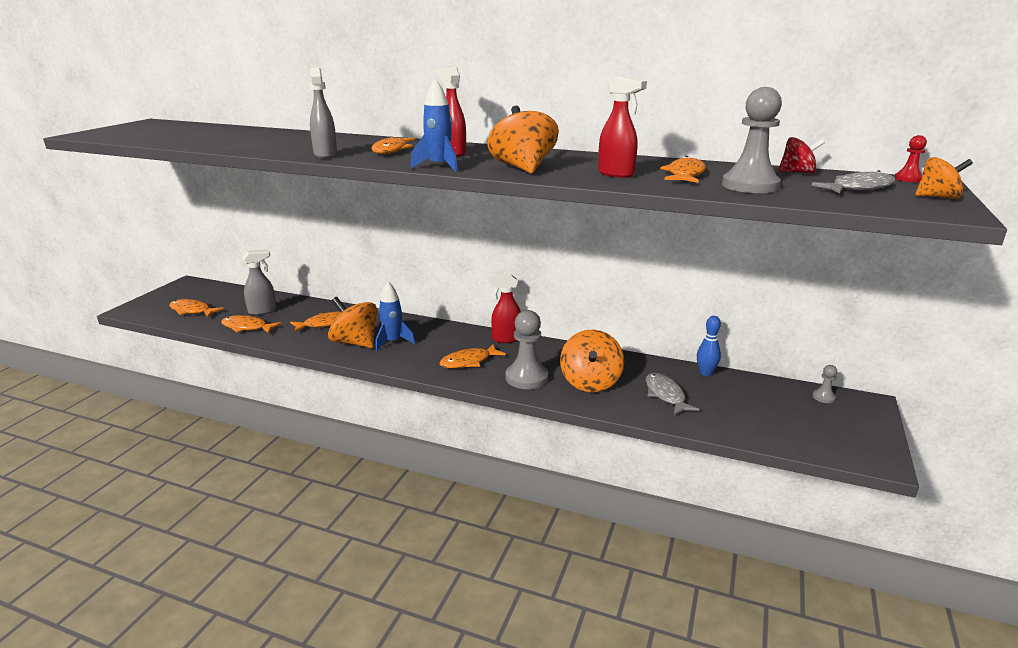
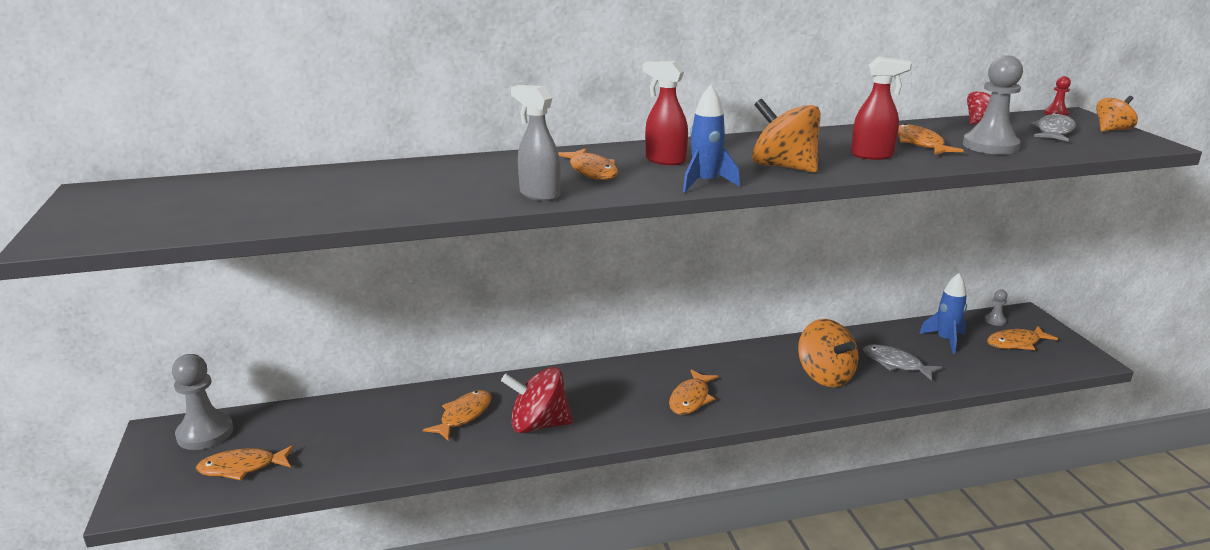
camera: 35 degrees left, 0 degrees up
orange fish [221,315,282,334] -> orange fish moved to [987,326,1058,350]
grey spray bottle [242,250,276,315] -> none
orange spinning top [328,297,377,348] -> red spinning top [501,367,572,433]
blue rocket [375,282,415,351] -> blue rocket moved to [919,273,967,354]
red spray bottle [488,273,521,343] -> none
grey pawn [506,310,548,389] -> grey pawn moved to [172,354,233,450]
blue bowling pin [697,316,721,376] -> none

